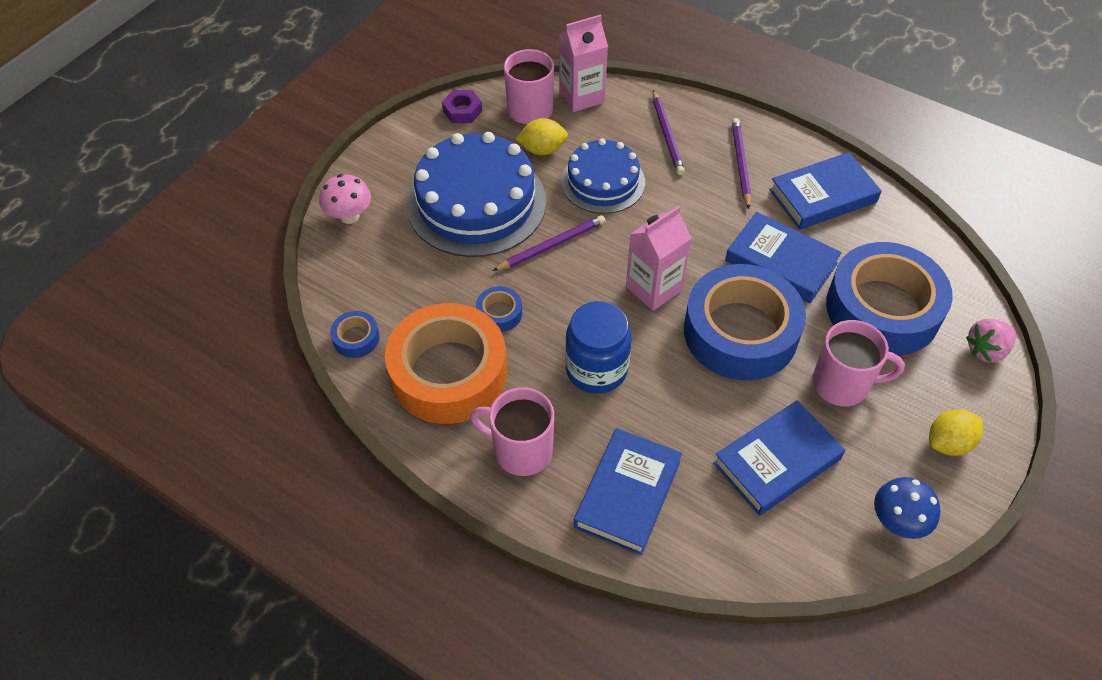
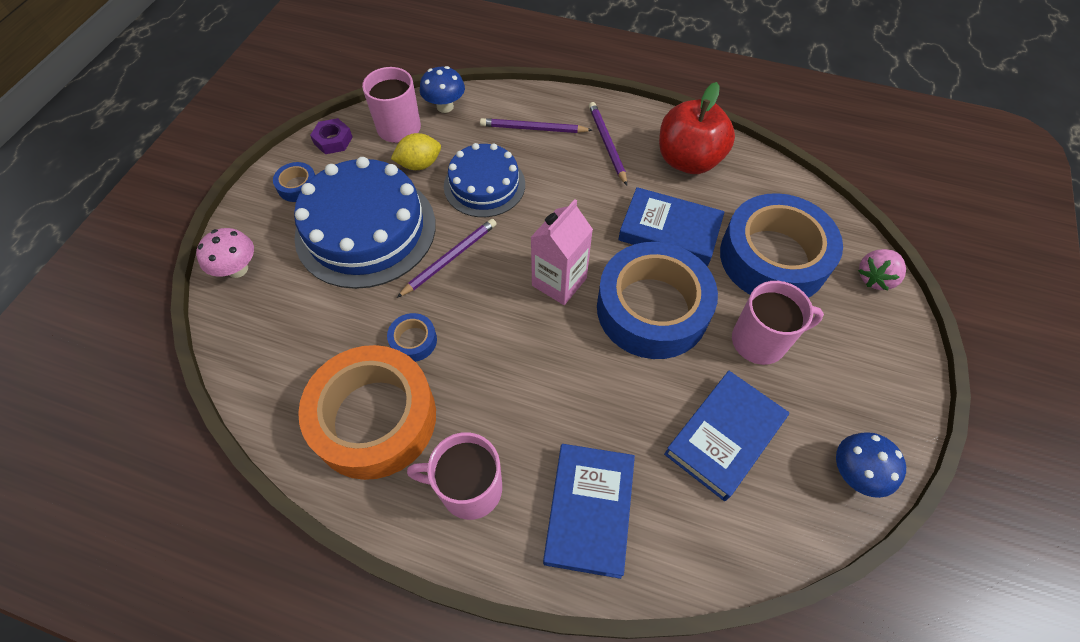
camera: 15 degrees left, 5 degrees up
blue tape [330,311,380,358] -> blue tape moved to [273,162,315,202]
pink carton [559,15,608,112] -> blue mushroom [420,66,465,113]
blue jar [565,301,632,394] -> none
purple pencil [653,90,685,175] -> purple pencil turned 120 degrees clockwise [480,118,592,133]
blue book [769,152,882,230] -> red apple [659,82,735,174]
yellow lemon [929,409,983,456] -> none

